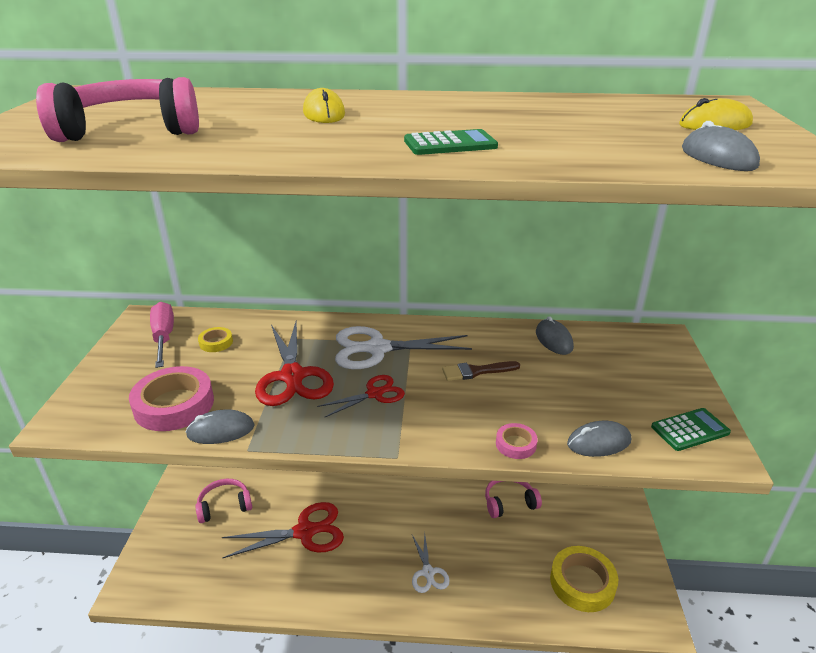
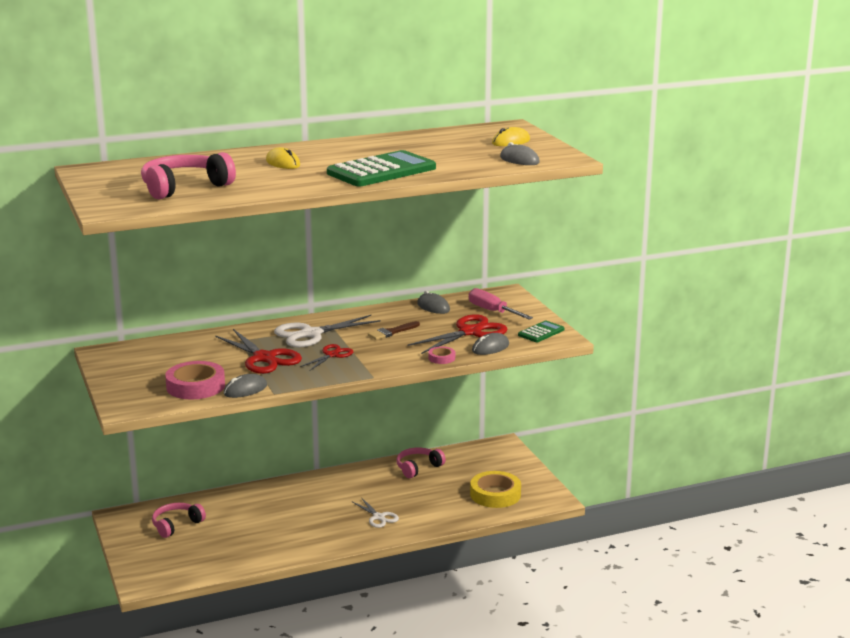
camera: 25 degrees left, 10 degrees down
pink screwdriver [150,302,174,368] -> pink screwdriver moved to [469,288,533,320]
yellow tape [198,327,233,352] -> none
red scissors [222,502,344,558] -> red scissors moved to [408,314,508,354]
green calculator [404,129,498,155] -> green calculator [327,150,436,187], size x2.02

